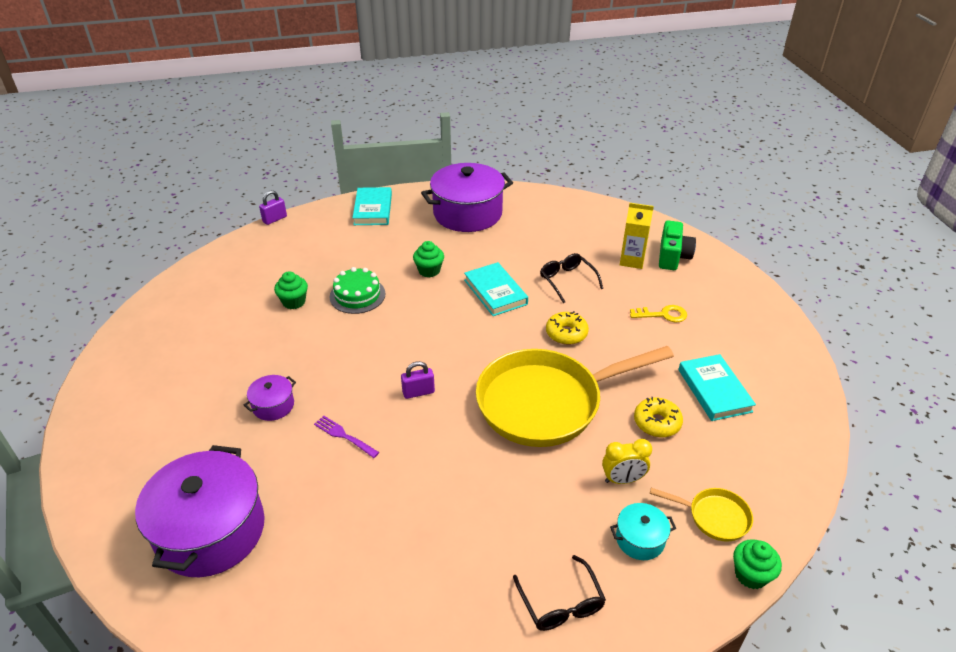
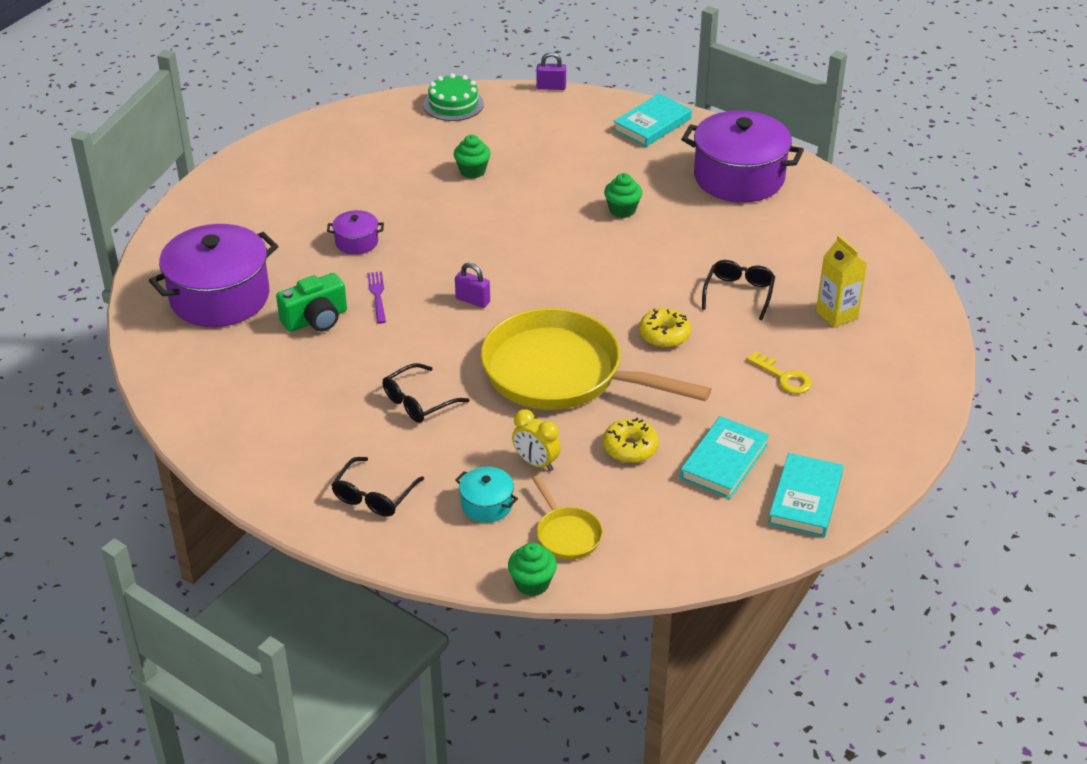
camera: 45 degrees right, 0 degrees up
green cake [329,267,385,314] -> green cake moved to [423,73,484,121]
turquoise book [464,262,528,316] -> turquoise book moved to [768,453,843,537]
green camera [659,220,696,270] -> green camera moved to [276,273,347,332]
none -> black glasses [383,363,470,423]

